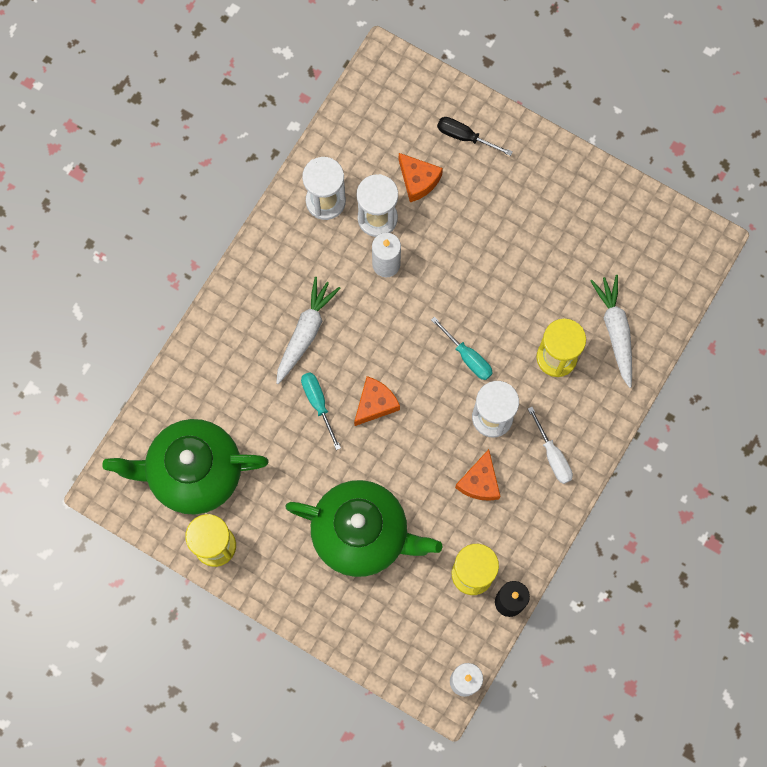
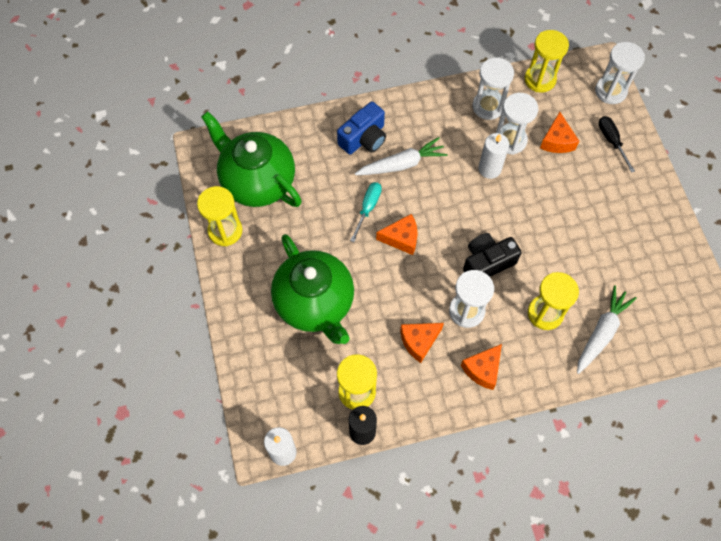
camera: 45 degrees right, 10 degrees down
turquoise screwdriver [431,316,493,380] -> black camera [463,233,522,277]
white screwdriver [528,407,573,484] -> orange cheese [461,344,502,390]
none -> blue camera [337,102,386,155]
none -> yellow hourglass [525,30,569,92]
none -> white hourglass [595,42,645,104]

